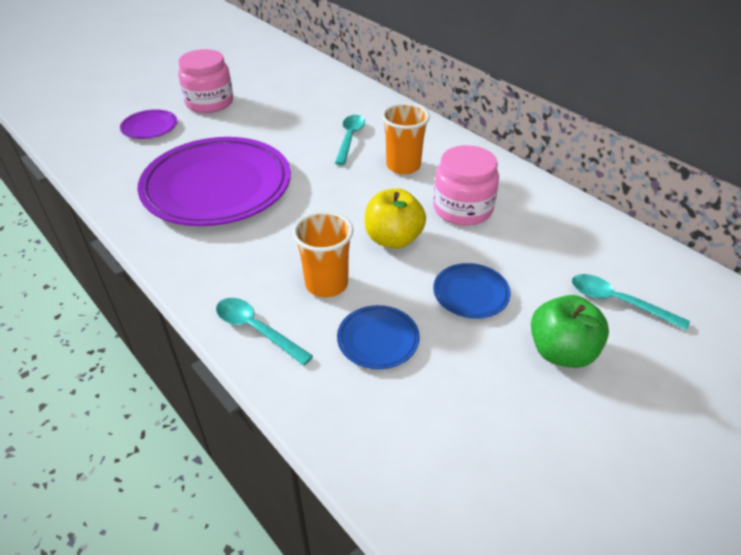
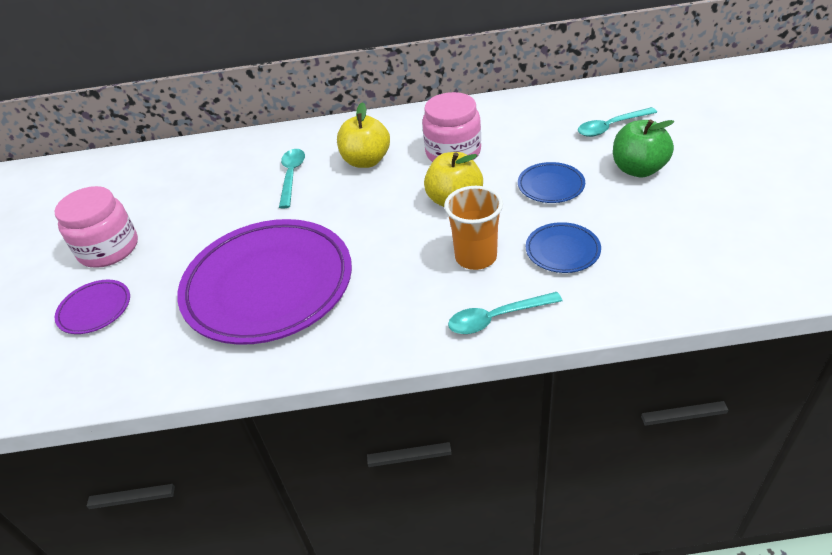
camera: 50 degrees left, 0 degrees up
turquoise spoon [335,115,365,165] -> turquoise spoon turned 45 degrees clockwise [279,149,305,209]
orange cup [382,103,430,175] -> yellow apple [337,102,390,168]

